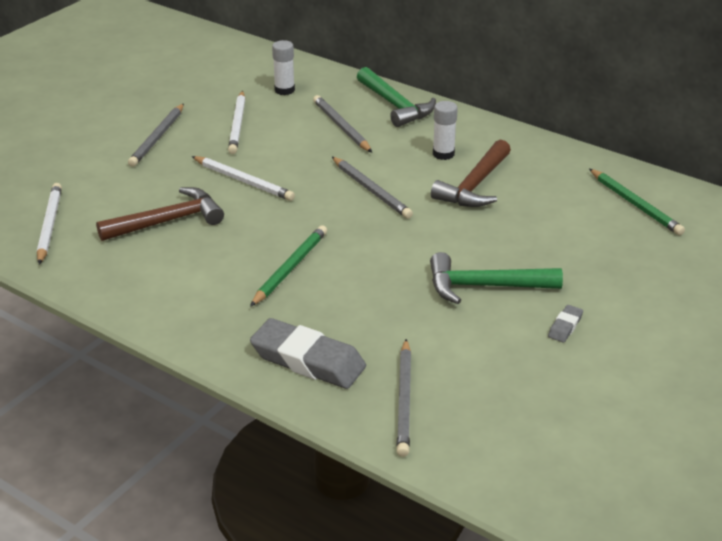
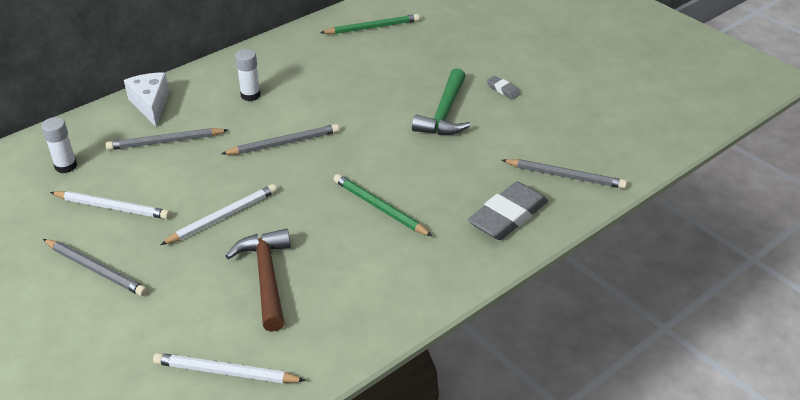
camera: 75 degrees left, 5 degrees up
green hammer [357,67,436,127] -> white cheese [124,72,169,127]
brown hammer [431,140,511,207] -> none

